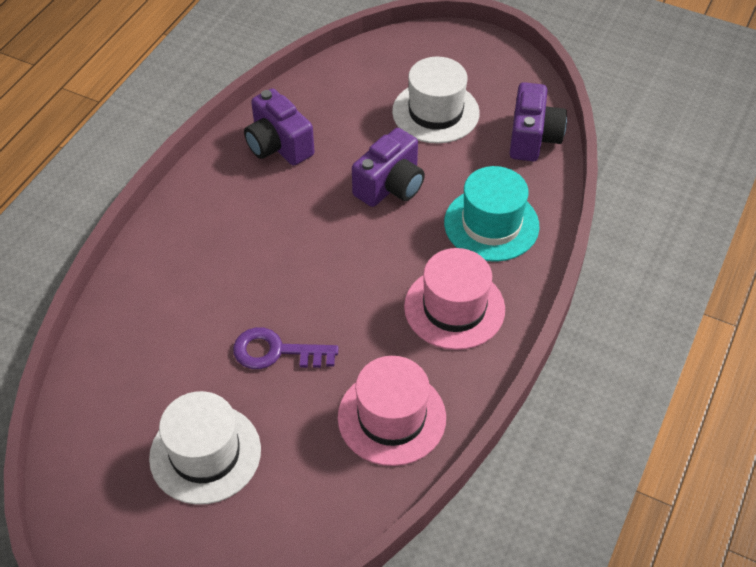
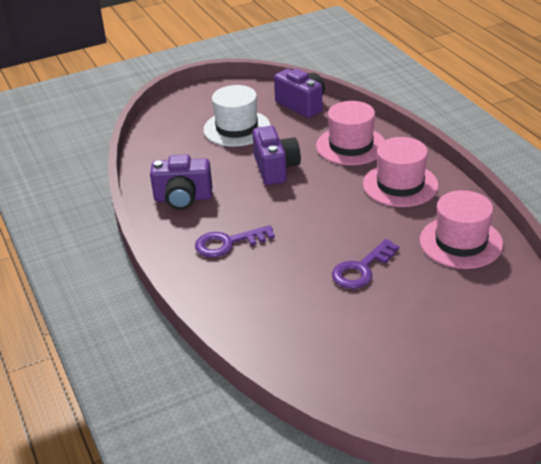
camera: 50 degrees left, 15 degrees down
white hat [149,391,261,505] -> none
turquoise hat [444,166,539,262] -> pink hat [316,101,385,165]
none -> purple key [195,225,275,257]

